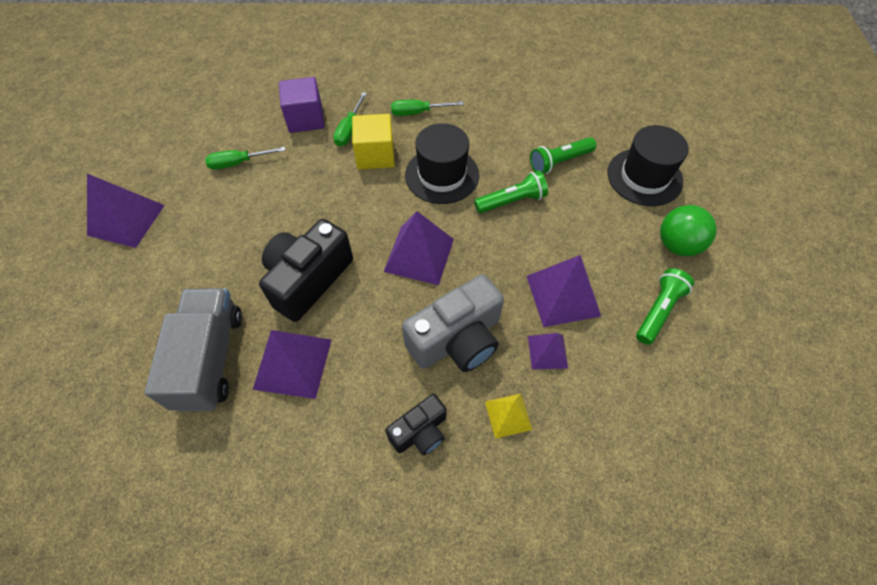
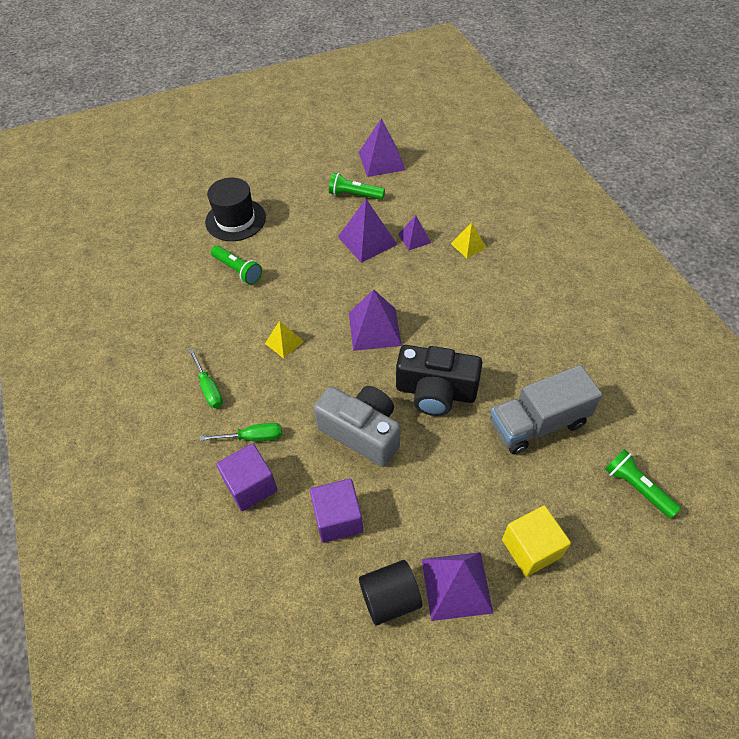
camera: 110 degrees left, 5 degrees down
green screwdriver [205,147,286,170] -> purple cube [310,478,363,543]
purple pyramid [253,330,332,399] -> purple pyramid moved to [358,118,406,177]
yellow cube [352,114,395,170] -> yellow cube moved to [502,506,571,577]
black camera [385,394,447,455] -> none
grey camera [402,274,504,372] -> grey camera moved to [313,386,401,467]
black hat [405,123,479,204] -> yellow pyramid [265,321,304,358]
green flashlight [474,171,548,213] -> green flashlight moved to [605,449,681,518]
green ball [660,205,717,256] -> none
none -> black cylinder [359,560,422,626]

